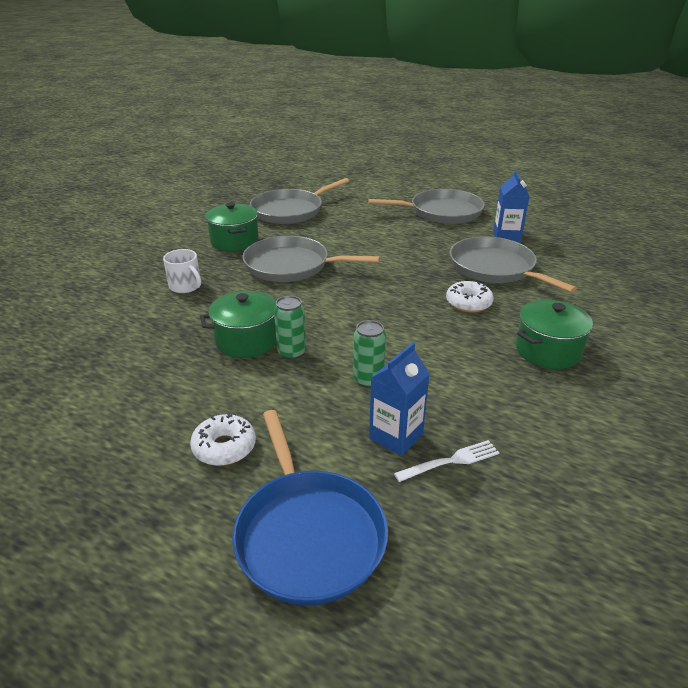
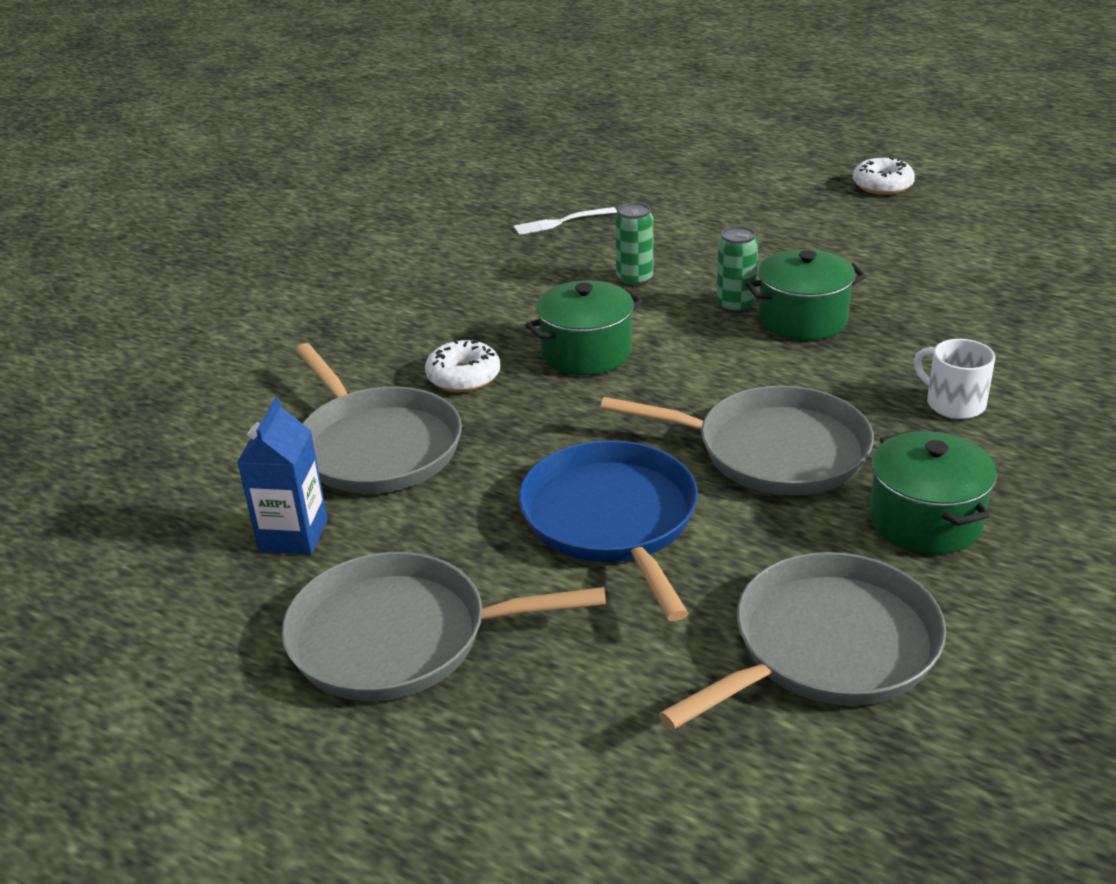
camera: 175 degrees left, 0 degrees up
white donut [190,413,256,466] -> white donut moved to [853,157,915,195]
blue pan [232,410,388,606] -> blue pan moved to [519,440,698,621]
blue carton [369,342,430,456] -> none
green pot [516,300,593,369] -> green pot moved to [525,280,643,375]

